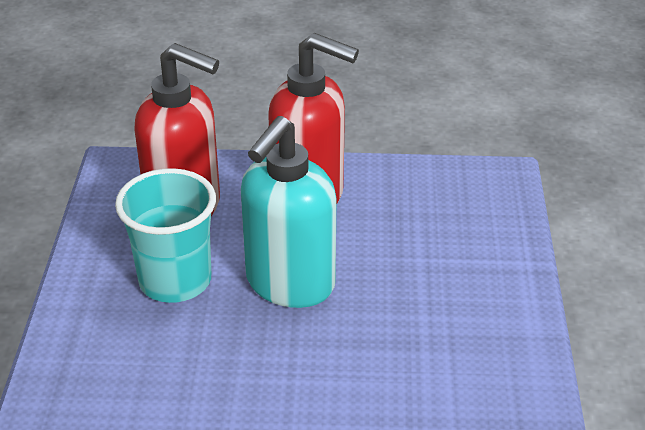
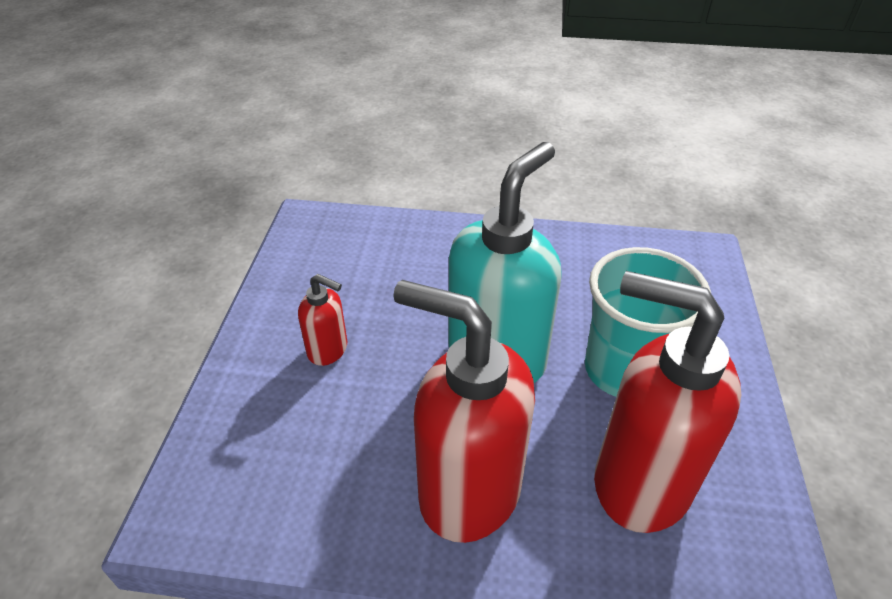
camera: 175 degrees left, 5 degrees up
none -> red soap dispenser [298,274,347,366]

